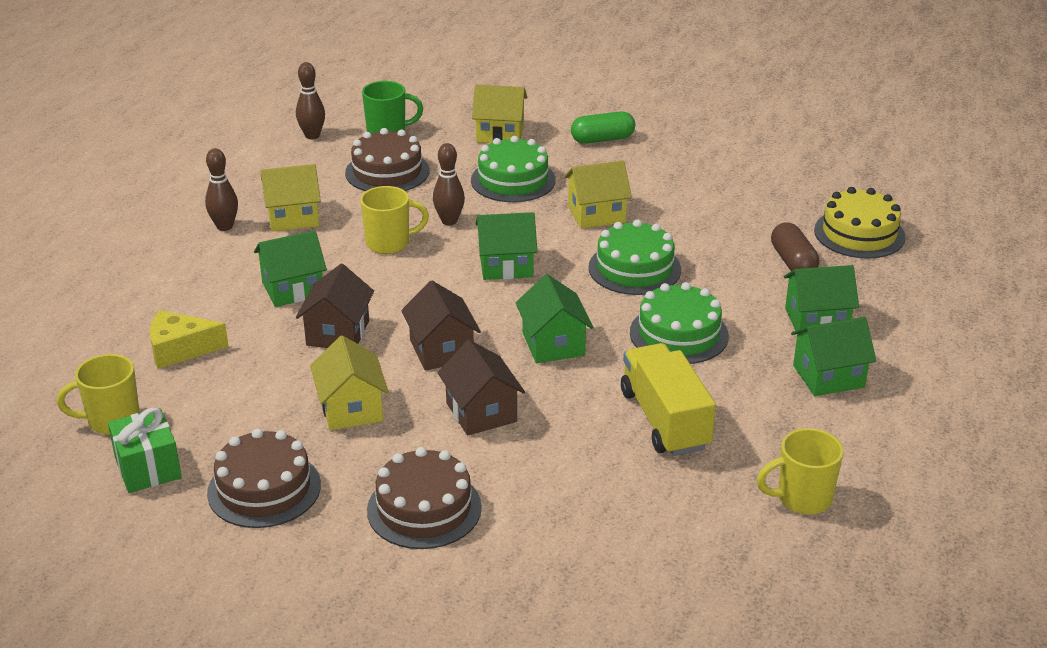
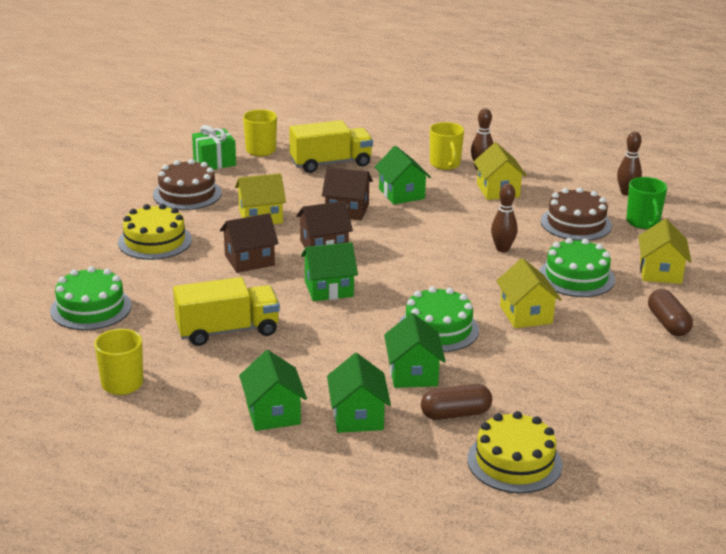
camera: 90 degrees right, 5 degrees down
yellow cheese [150,310,229,369] -> yellow truck [289,120,373,173]
yellow mug [360,186,429,254] -> yellow mug moved to [430,122,464,170]
brown cake [367,447,482,549] -> yellow cake [118,204,192,260]
green house [476,212,537,280] -> green house moved to [384,313,446,388]
green capsule [571,112,635,144] -> brown capsule [648,289,693,336]
green cake [630,282,729,364] -> green cake moved to [50,266,132,330]

